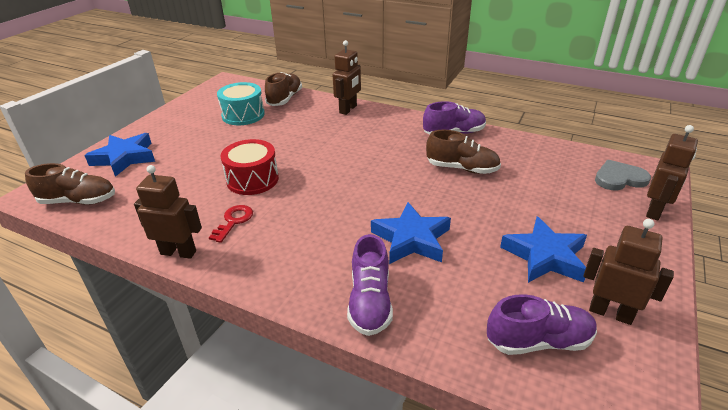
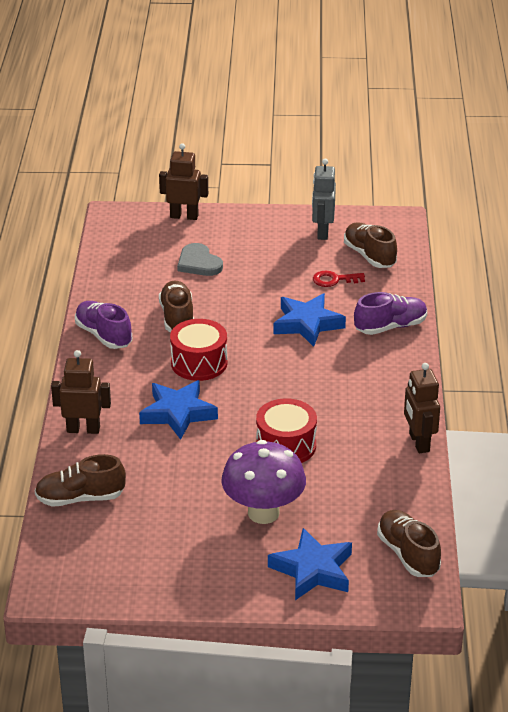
camera: 115 degrees left, 0 degrees up
red key [209,205,253,243] -> red key moved to [313,271,365,287]
turquoise drum [217,82,265,125] -> none
purple shoe [487,294,597,355] -> brown shoe [344,223,397,268]
blue star [500,216,587,283] -> blue star moved to [139,380,218,440]
brown robot [584,219,674,325] -> grey robot [312,159,336,240]
grey heart [595,160,651,190] -> grey heart moved to [177,243,223,276]
none -> red drum [170,319,227,381]
none -> purple mushroom [221,440,306,524]

